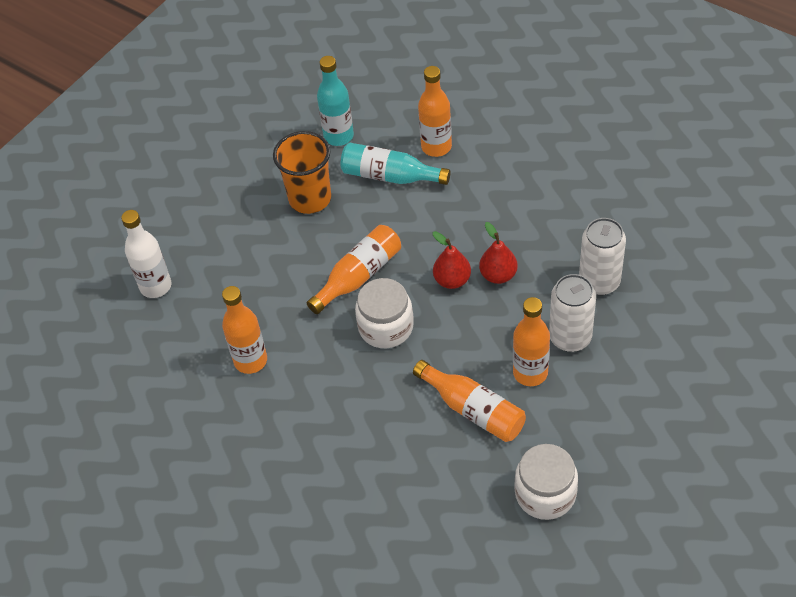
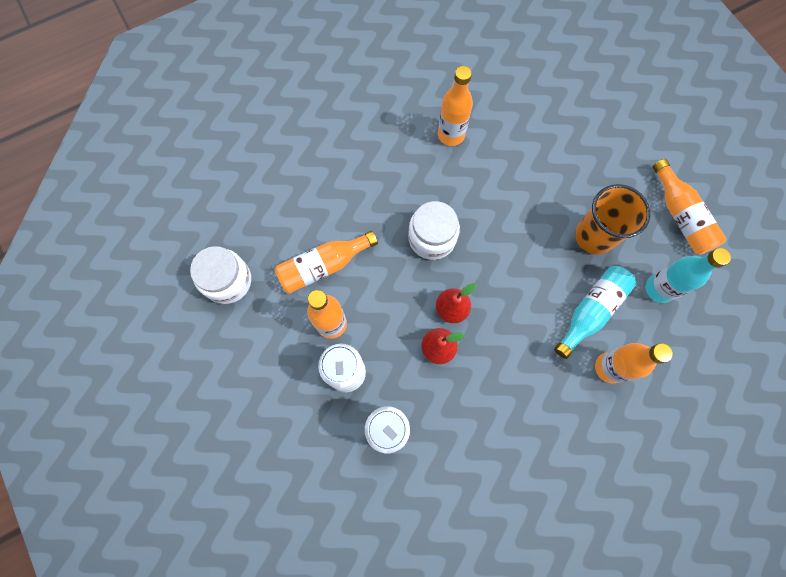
camera: 110 degrees right, 20 degrees up
white bottle [121,210,171,298] -> none
orange bottle [307,225,401,314] -> orange bottle moved to [652,159,727,255]

